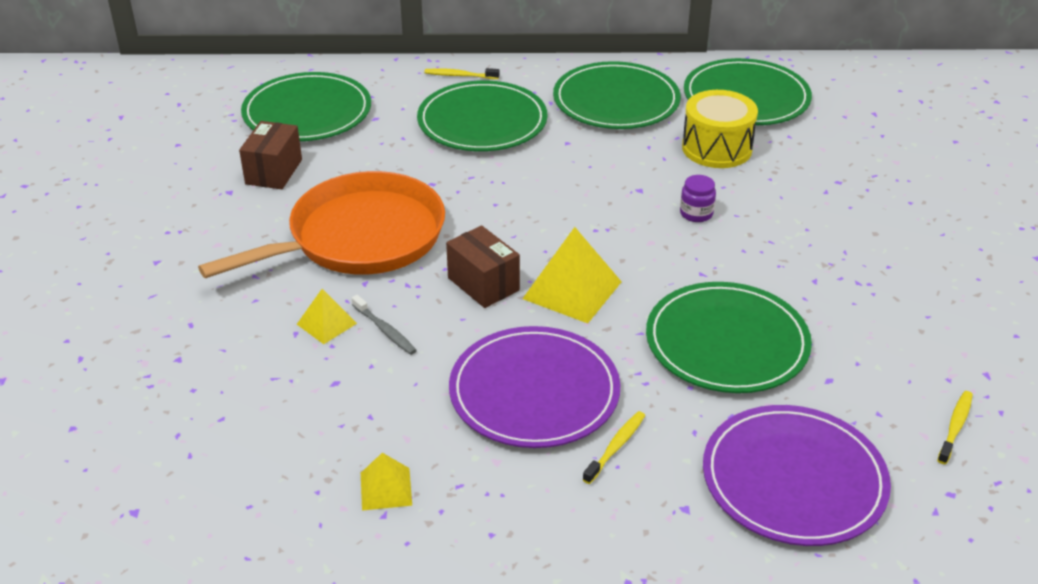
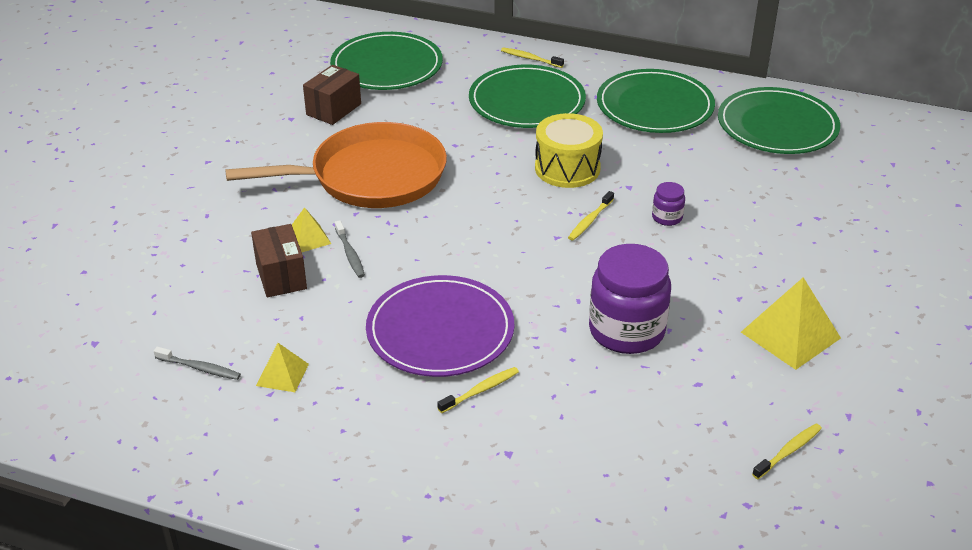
camera: 20 degrees right, 0 degrees up
brown box [446,225,520,308] -> brown box moved to [251,224,307,297]
yellow pyramid [522,227,622,323] -> yellow pyramid moved to [741,277,841,370]
green plate [646,282,812,393] -> purple jar [589,244,671,354]
yellow drum [682,90,758,168] -> yellow drum moved to [535,113,603,188]
purple plate [703,405,891,546] -> none
none -> grey toothbrush [154,347,241,380]
none -> yellow toothbrush [568,191,614,241]

